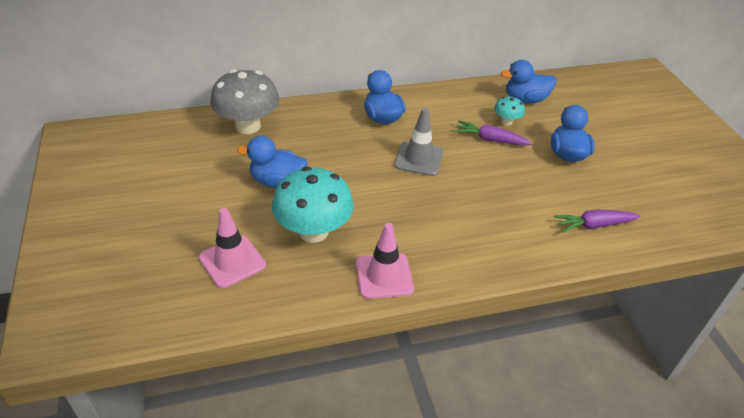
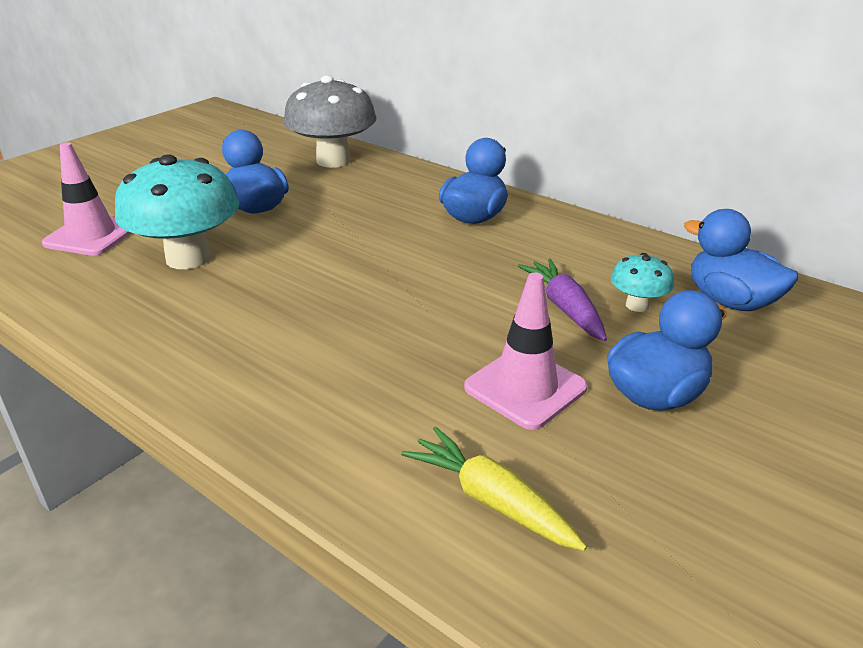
camera: 55 degrees right, 10 degrees down
pink traffic cone [356,223,414,299] -> pink traffic cone moved to [464,273,587,430]
grey traffic cone [394,108,443,176] -> none
purple carrot [553,210,641,233] -> yellow carrot [401,426,587,551]

